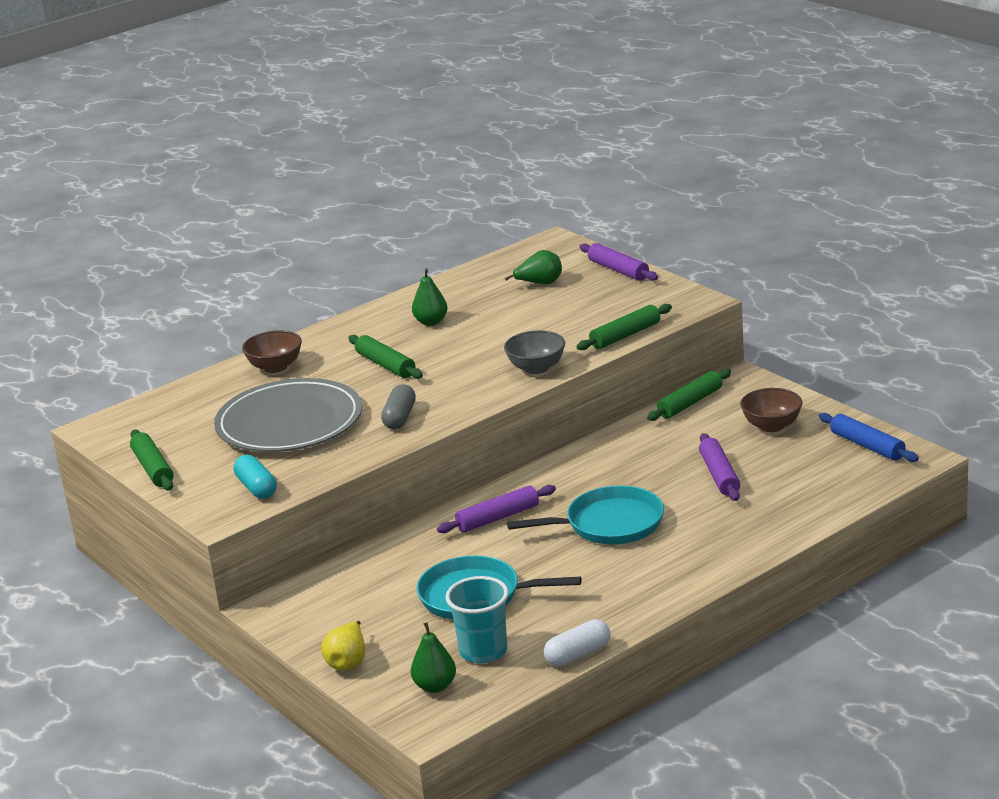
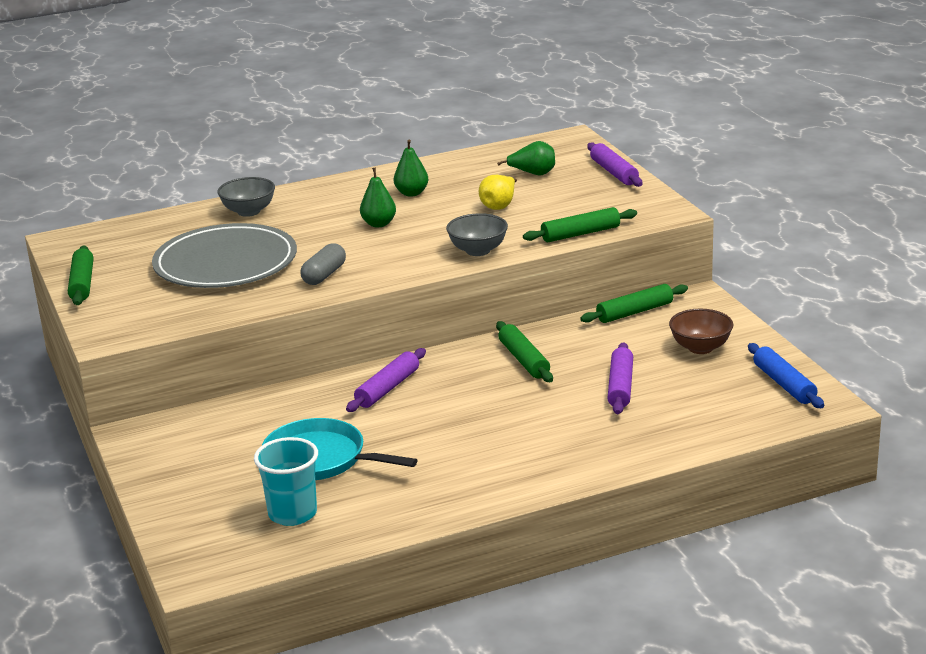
camera: 15 degrees right, 0 degrees up
turquoise capsule [233,455,277,499] -> none
brown bowl [242,330,302,373] -> grey bowl [217,177,275,217]
yellow pear [321,621,365,670] -> yellow pear moved to [479,175,517,210]
green rolling pin [348,335,423,379] -> green rolling pin moved to [496,321,553,382]
green pear [411,622,456,693] -> green pear moved to [360,167,396,227]
purple rolling pin [437,485,556,533] -> purple rolling pin turned 45 degrees counterclockwise [346,348,426,412]
turquoise pan [507,485,664,544] -> none
white capsule [544,619,611,667] -> none

